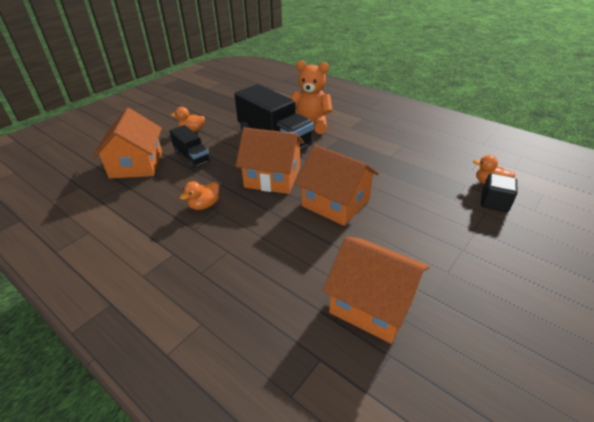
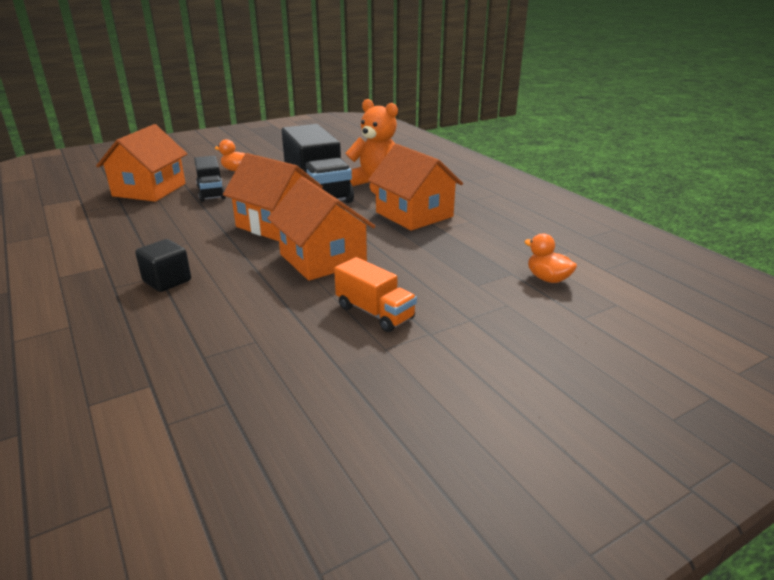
camera: 20 degrees right, 10 degrees down
orange duck [180,181,219,210] -> none
orange house [323,237,430,344] -> orange house moved to [368,144,463,231]
black cube [481,173,518,212] -> black cube moved to [135,239,191,292]
none -> orange truck [334,257,417,332]

